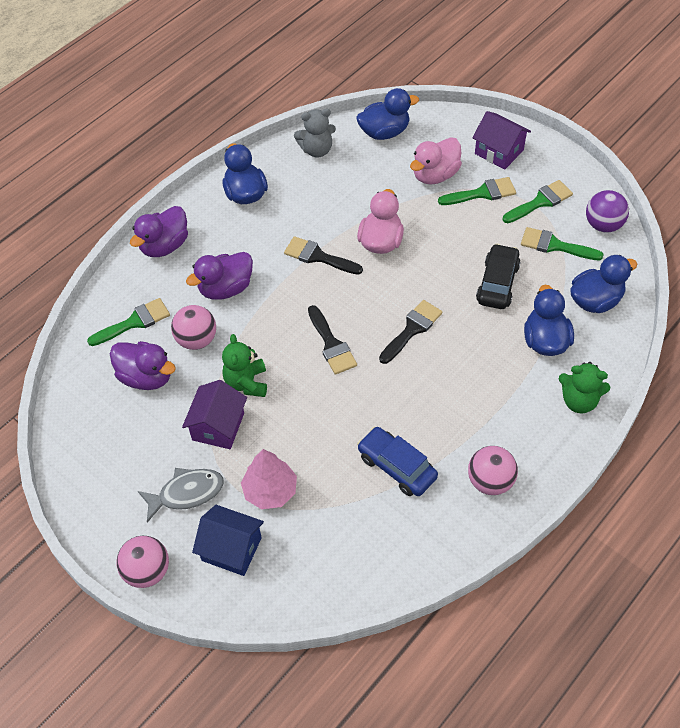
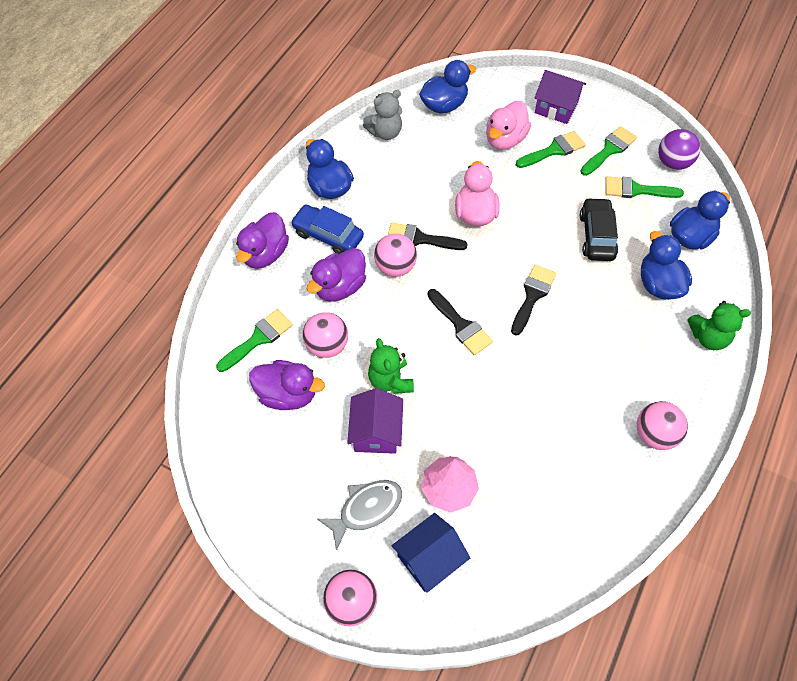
camera: 15 degrees left, 5 degrees up
blue house [192,505,264,576] -> blue house turned 45 degrees counterclockwise [392,513,470,593]
blue car [357,427,438,496] -> blue car moved to [291,205,364,254]
none -> pink ball [374,233,417,277]

